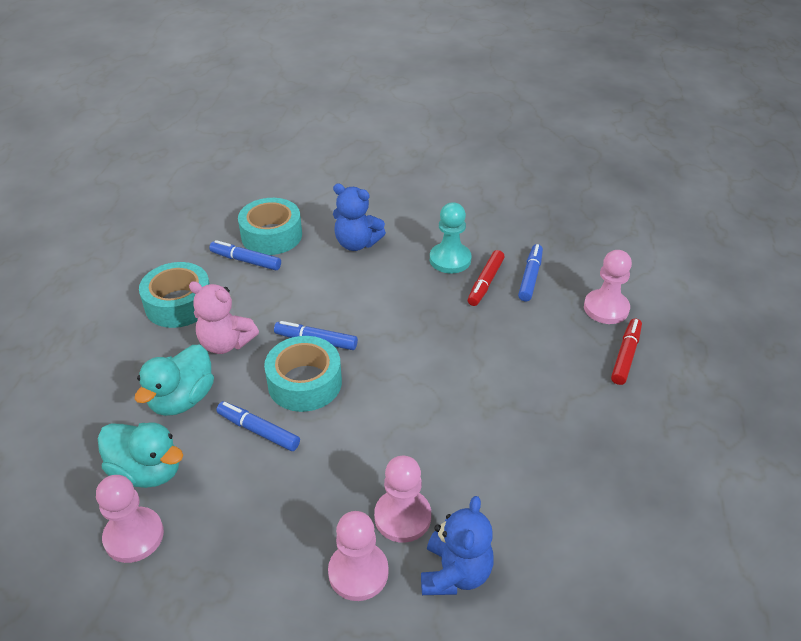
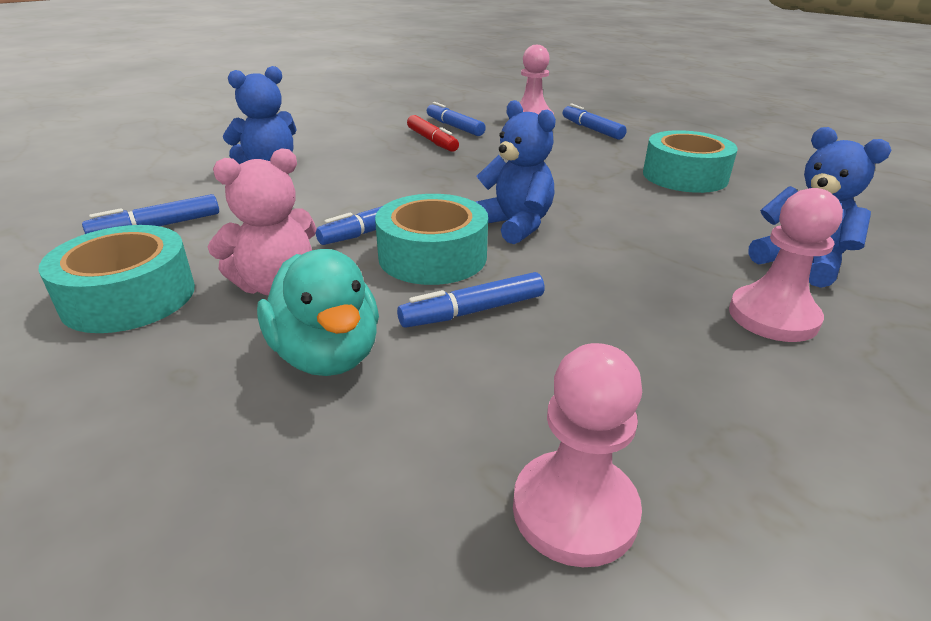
camera: 55 degrees left, 10 degrees down
turquoise duck [98,423,183,488] -> none
turquoise tape [238,198,302,255] -> turquoise tape moved to [643,130,738,193]
pink pawn [374,456,431,543] -> none
turquoise pawn [430,202,471,273] -> none
red marker [611,318,642,385] -> blue marker [563,104,627,140]
none -> blue teddy bear [476,100,556,244]

